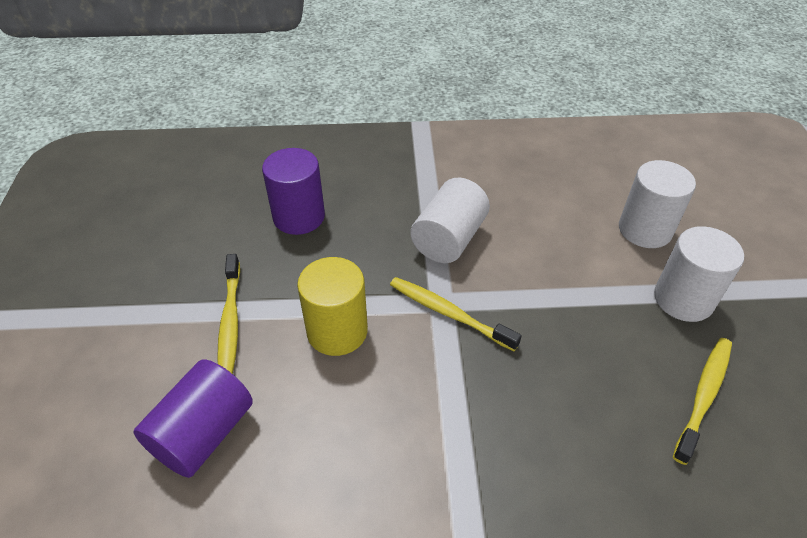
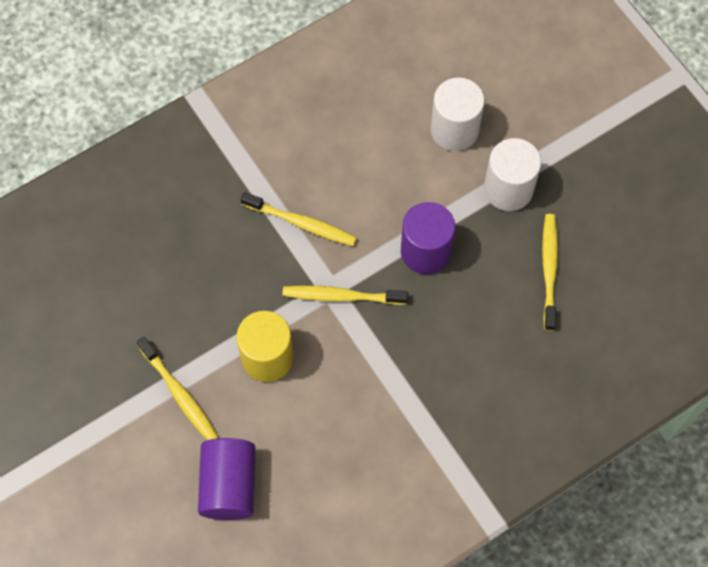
camera: 30 degrees left, 20 degrees up
purple cylinder [262,148,325,235] -> purple cylinder moved to [401,202,455,274]
white cylinder [411,178,490,263] -> yellow toothbrush [240,192,357,246]

